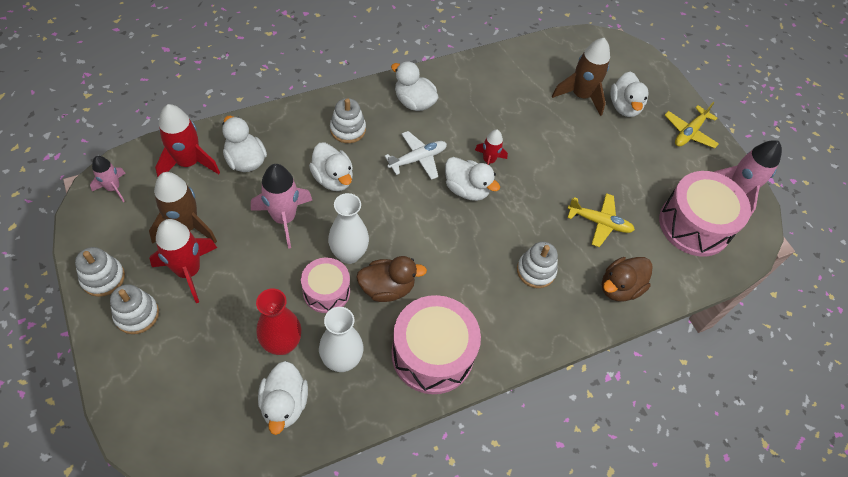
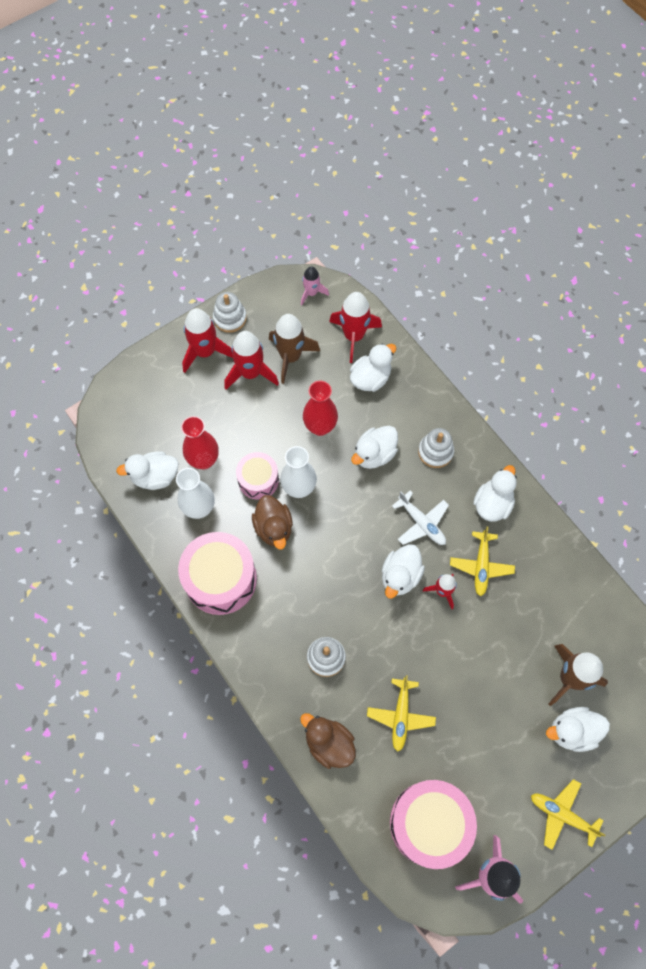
camera: 85 degrees right, 10 degrees up
white stacking toy [110,284,159,334] -> red rocket [182,308,233,373]
pink rocket [251,164,312,249] -> red vase [303,381,338,436]
none -> yellow plane [450,526,515,596]

